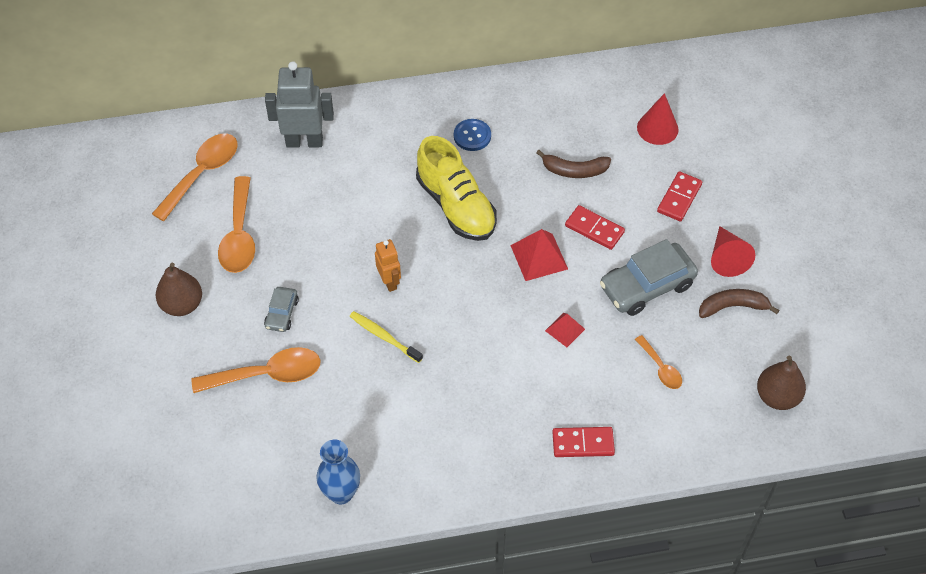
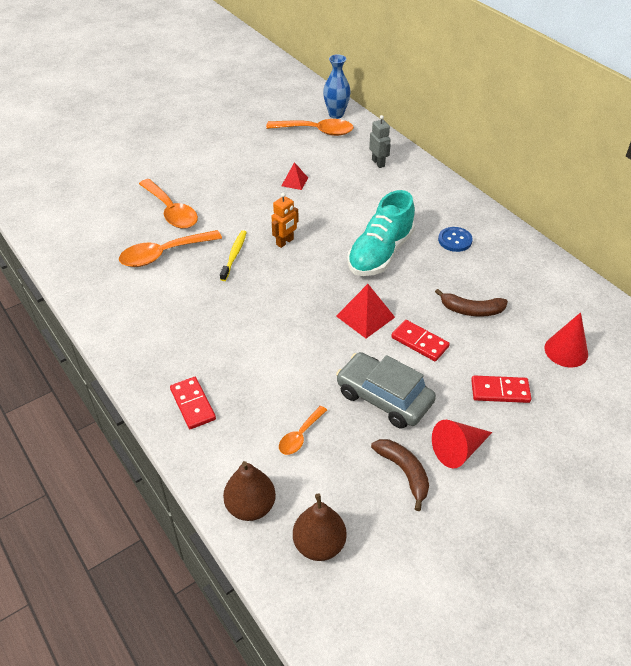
camera: 65 degrees right, 10 degrees down
brown pear [156,263,202,316] -> brown pear moved to [223,461,276,521]
orange spoon [218,176,255,273] -> orange spoon moved to [119,230,222,267]
grey car [264,287,299,332] -> none
grey robot [265,61,334,148] -> grey robot [369,115,391,168], size x0.58
blue vase [316,440,360,504] -> blue vase moved to [323,54,351,119]
yellow shoe [416,136,497,241] -> turquoise shoe [347,190,415,276]
brown banana [536,150,611,178] -> brown banana turned 60 degrees counterclockwise [435,289,508,317]
red pyramid [545,313,585,347] -> red pyramid moved to [281,162,308,190]
red domino [565,205,625,250] -> red domino turned 60 degrees counterclockwise [391,320,450,361]

